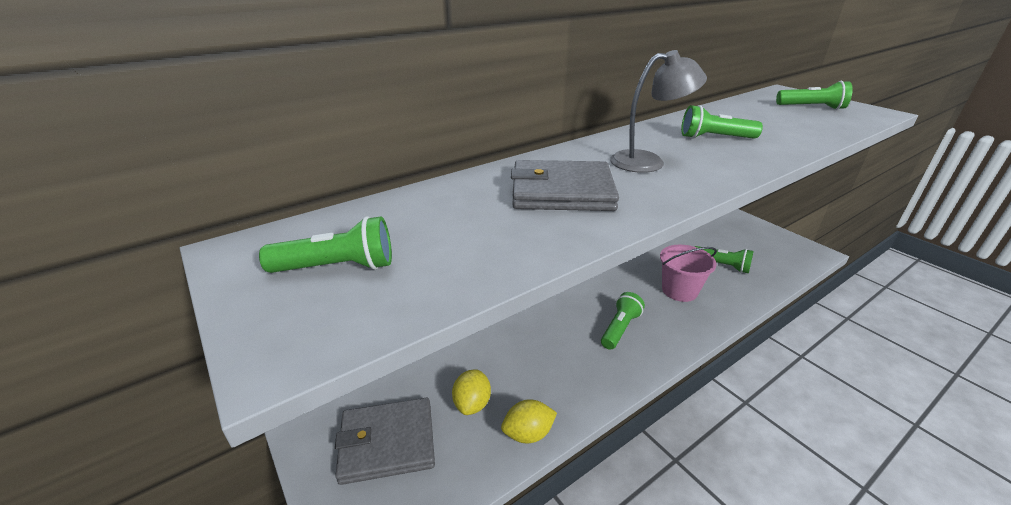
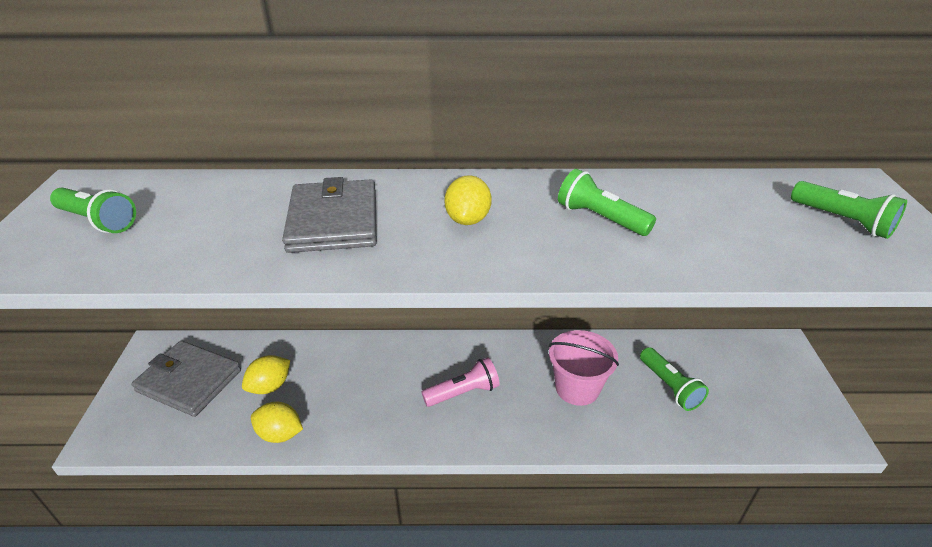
camera: 35 degrees right, 5 degrees up
grey wallet [511,160,619,211] -> grey wallet turned 45 degrees clockwise [282,177,377,253]
green flashlight [601,292,645,350] -> pink flashlight [422,357,500,407]
grey lamp [610,50,707,173] -> yellow lemon [445,175,492,225]

